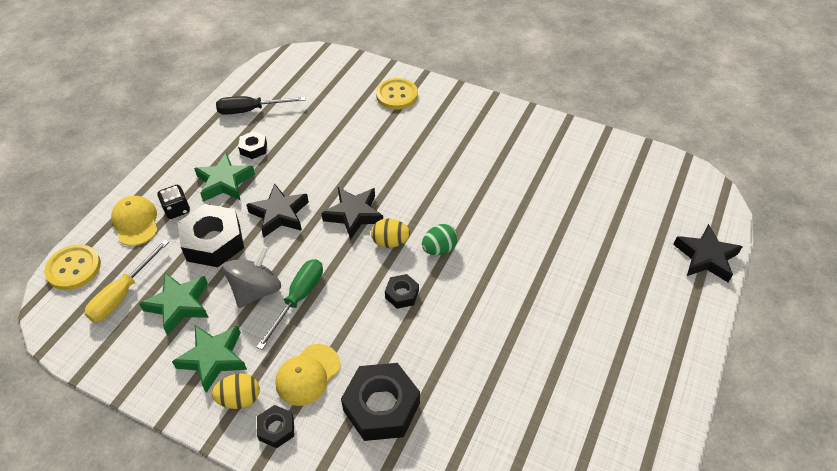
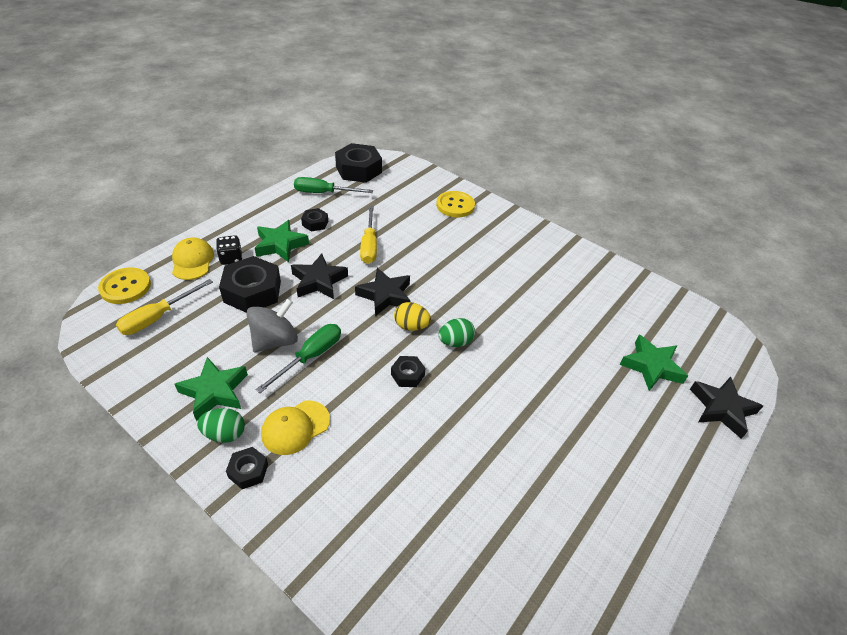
camera: 10 degrees right, 5 degrees down
green star [139,272,209,335] -> green star moved to [620,335,688,391]
yellow egg [212,373,260,409] -> green egg [197,408,245,443]
black screwdriver [216,96,305,115] -> green screwdriver [294,177,373,193]
black nut [341,363,420,441] -> black nut moved to [335,143,382,183]
none -> yellow screwdriver [360,206,377,264]

